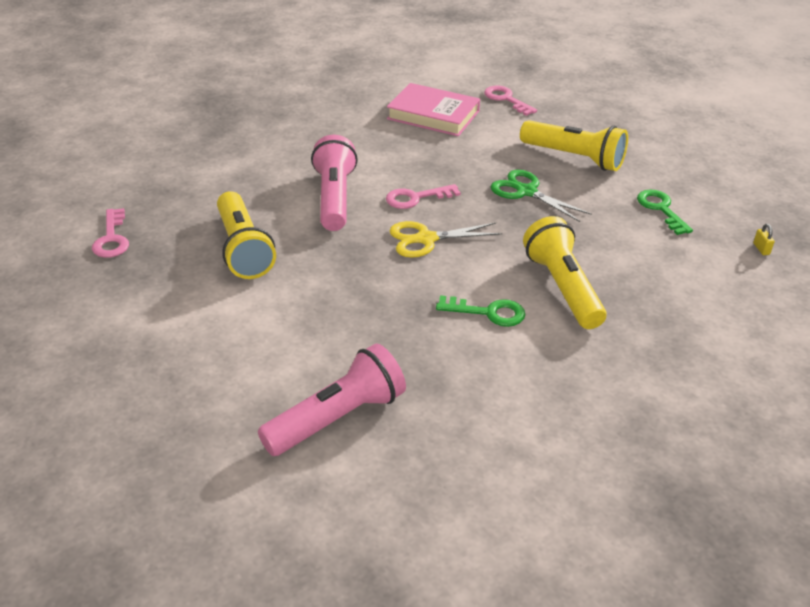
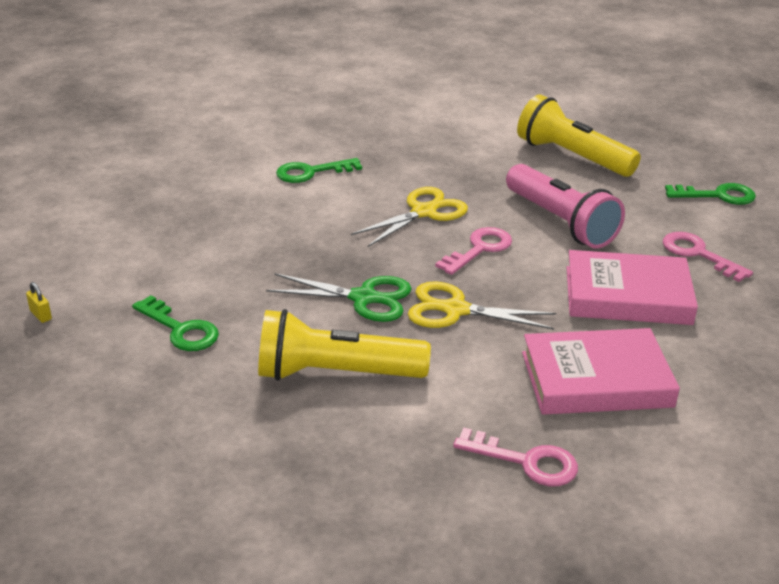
camera: 150 degrees right, 5 degrees down
pink key [92,208,129,258] -> pink key moved to [663,232,753,282]
pink flashlight [258,343,406,456] -> none
yellow flashlight [523,216,607,329] -> none
none -> yellow scissors [408,281,556,330]
none -> pink book [566,250,698,325]
none -> green key [665,183,756,205]

